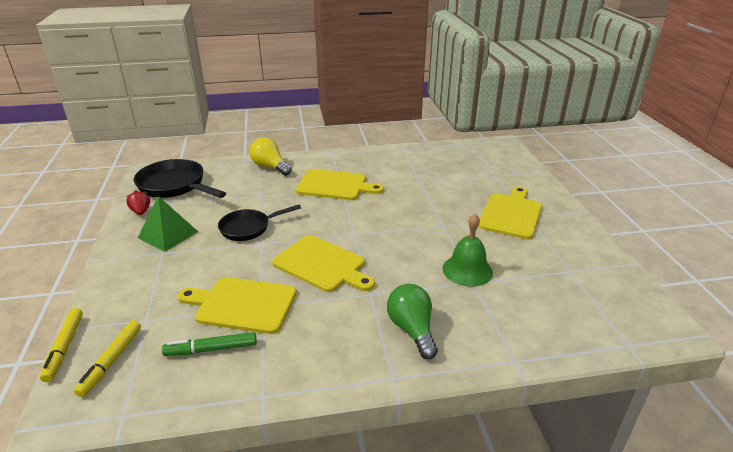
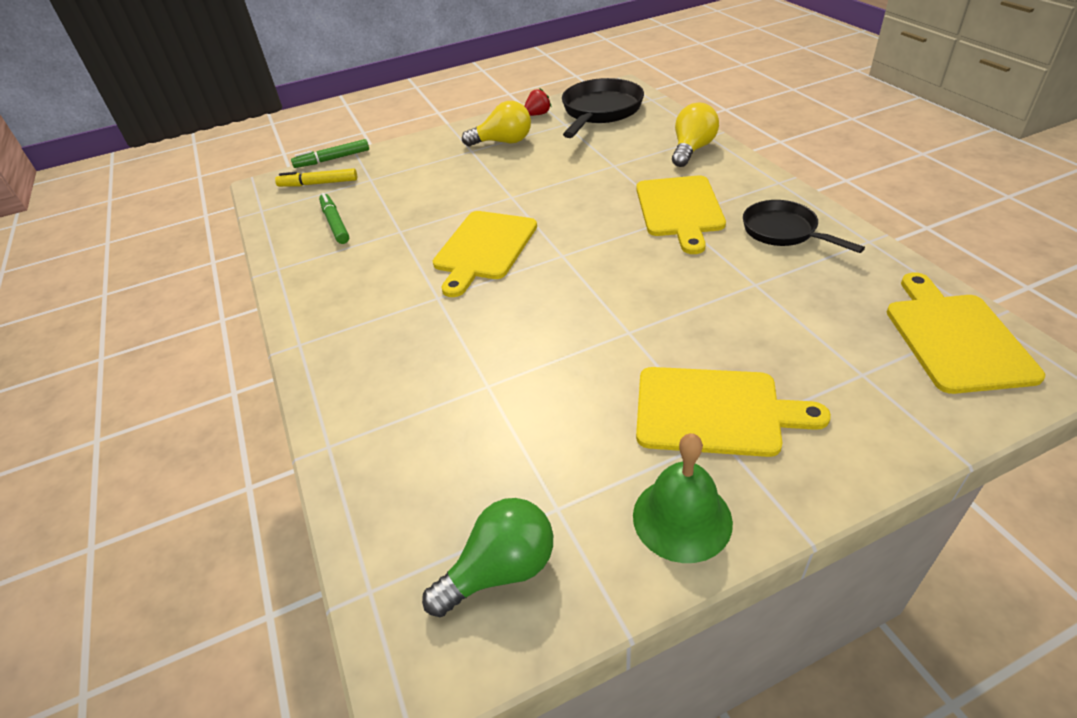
camera: 80 degrees right, 10 degrees up
yellow marker [40,308,83,382] -> green marker [291,139,369,168]
green pyramid [138,196,198,252] -> yellow light bulb [462,101,531,146]
yellow cutting board [178,277,297,334] -> yellow cutting board moved to [887,273,1045,394]
black pan [218,205,301,241] -> black pan moved to [743,200,865,253]
green light bulb [387,284,438,359] -> green light bulb moved to [422,498,553,617]
green bell [443,214,493,287] -> green bell moved to [633,433,733,563]

